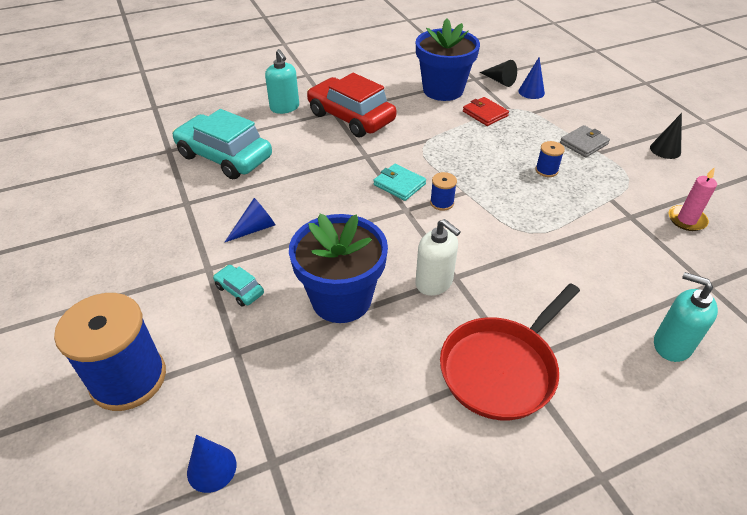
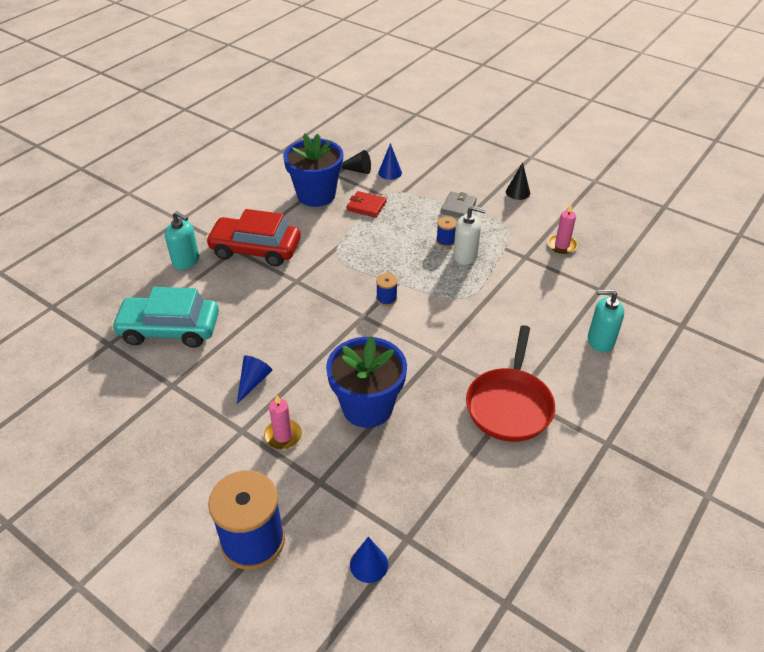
camera: 30 degrees left, 0 degrees up
turquoise car [213,265,264,307] -> pink candle [264,395,302,449]
turquoise wallet [373,164,426,201] -> none
white soap dispenser [415,219,461,296] -> white soap dispenser moved to [453,206,486,265]

